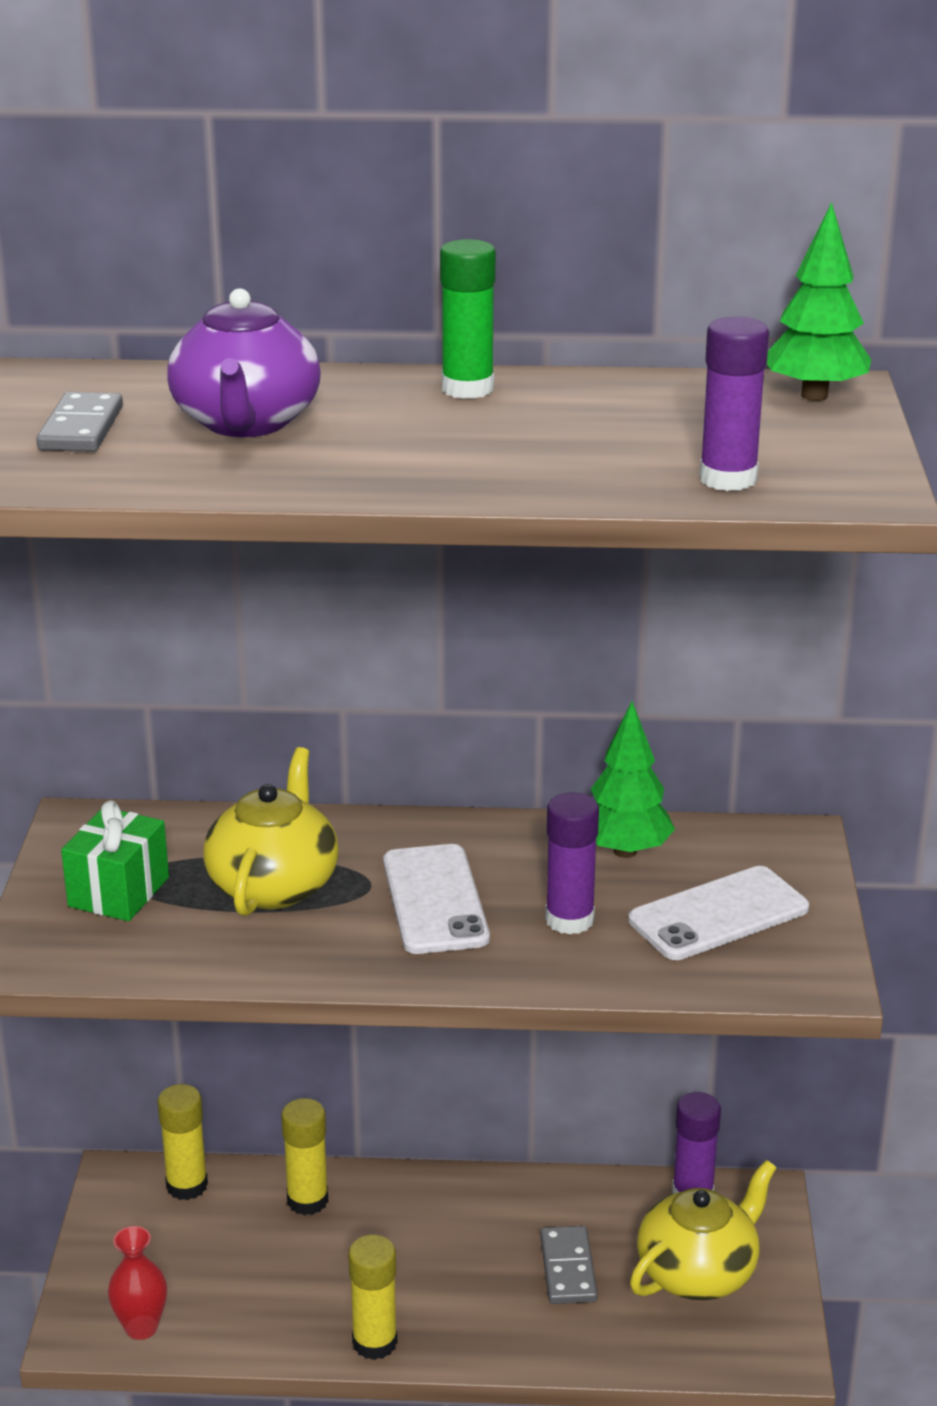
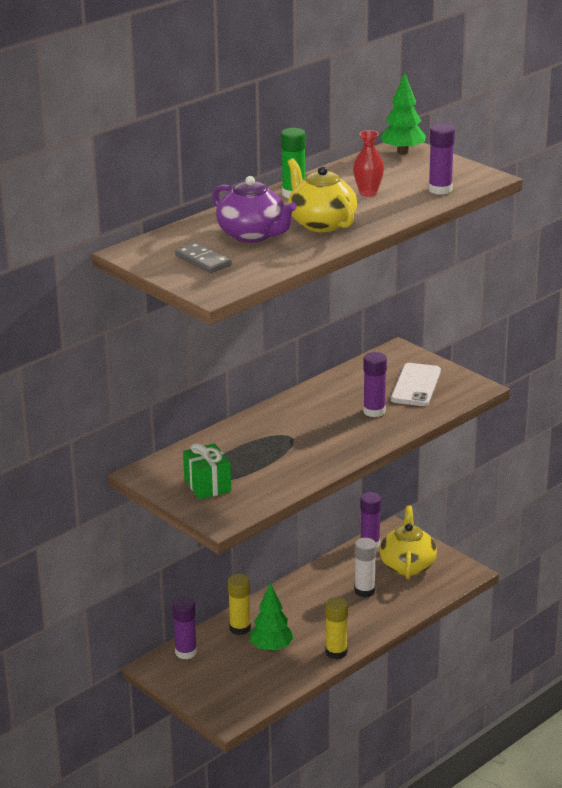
camera: 45 degrees left, 0 degrees up
red vase [108,1226,167,1340] -> red vase moved to [353,130,384,197]
yellow glue stick [157,1084,208,1200] -> purple glue stick [172,597,197,659]
yellow teapot [204,747,339,916] -> yellow teapot moved to [288,158,357,232]
white phone [383,844,490,954] -> none
grey domino [540,1226,598,1304] -> white glue stick [354,538,376,597]
green tree [591,701,675,858] -> green tree moved to [249,582,294,652]

